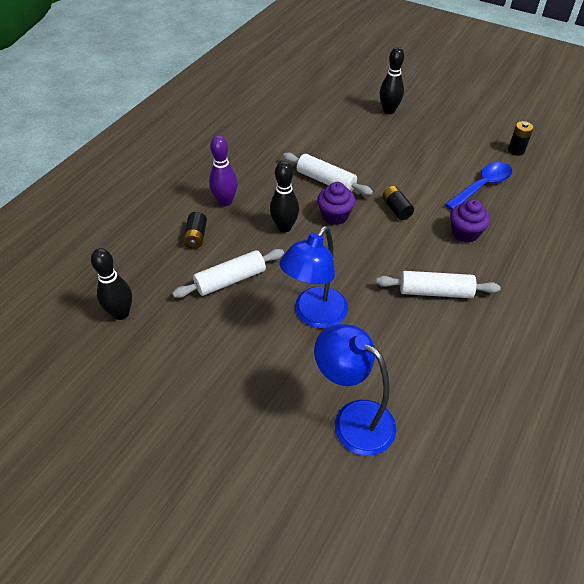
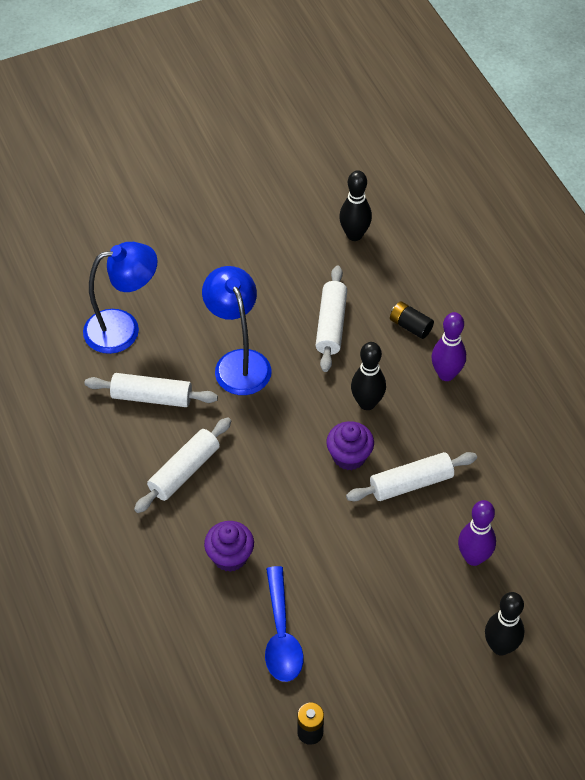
camera: 125 degrees right, 5 degrees up
black battery [382,186,414,220] -> none
none -> white rolling pin [85,373,218,407]
none -> purple bowling pin [458,500,496,566]

